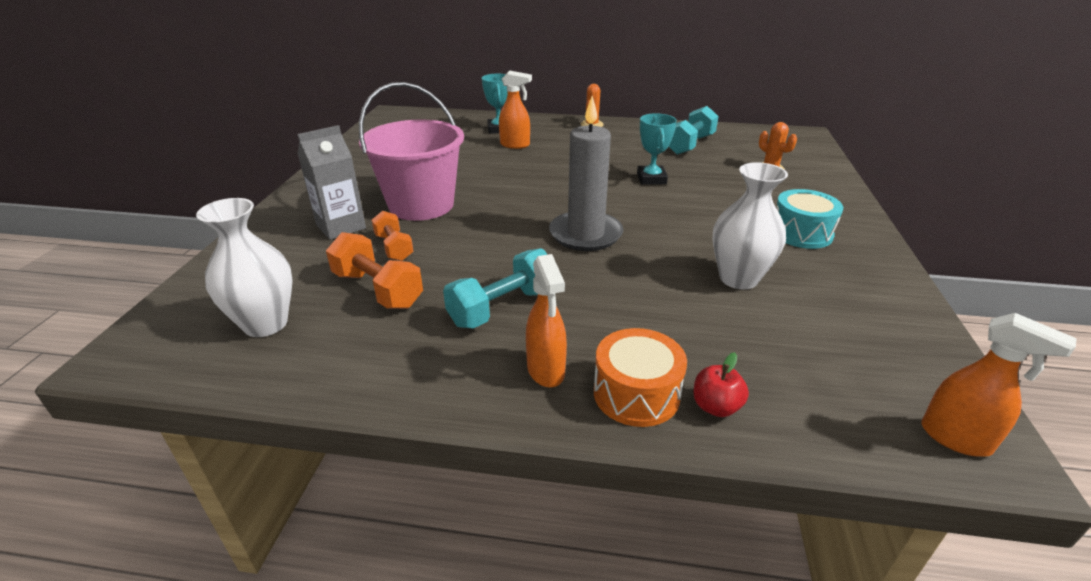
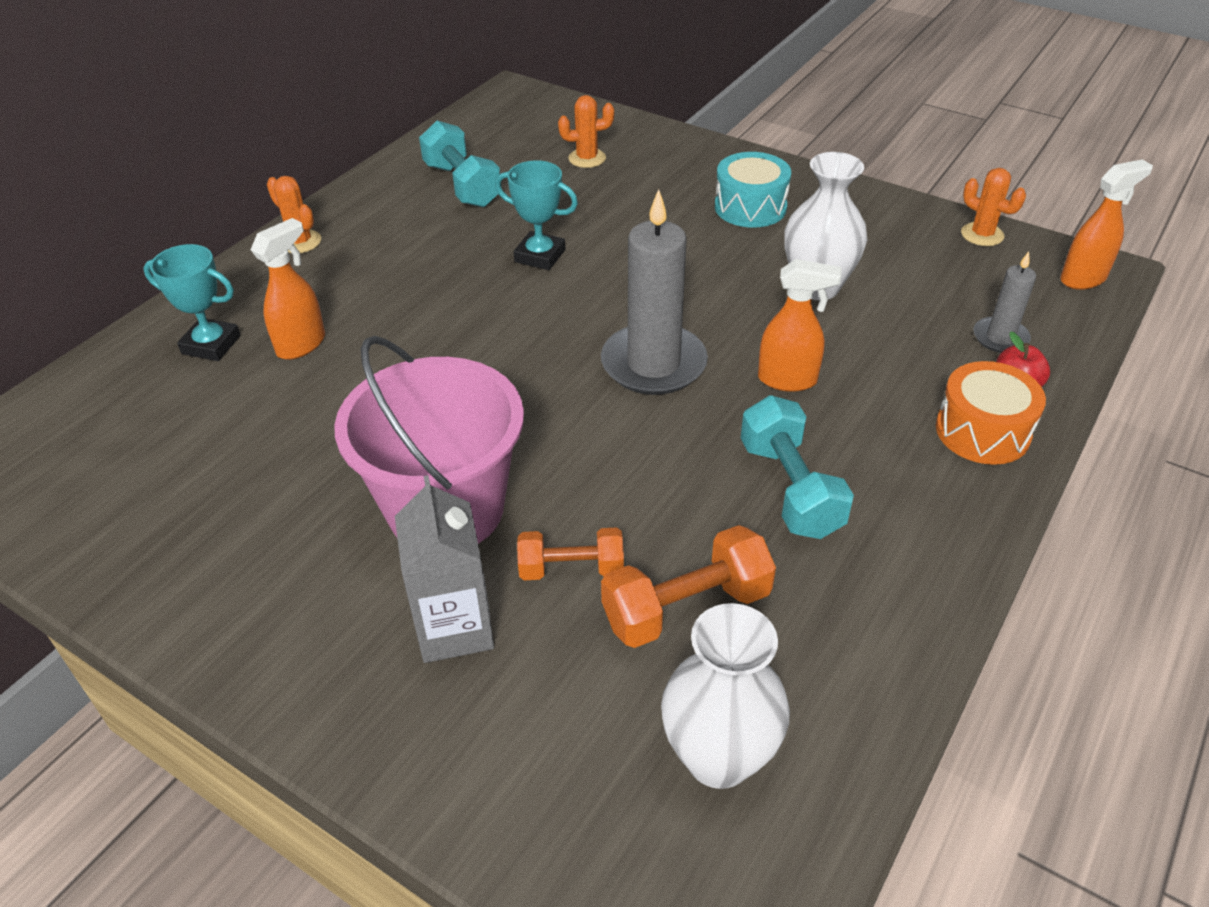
camera: 65 degrees left, 10 degrees up
orange spray bottle [526,254,567,387] -> orange spray bottle moved to [758,259,842,392]
none -> orange cactus [961,168,1026,246]
none -> grey candle [973,252,1036,353]

